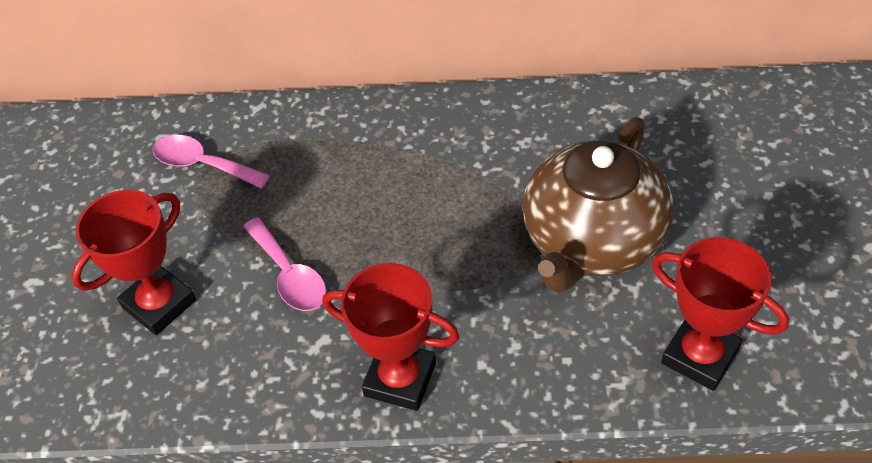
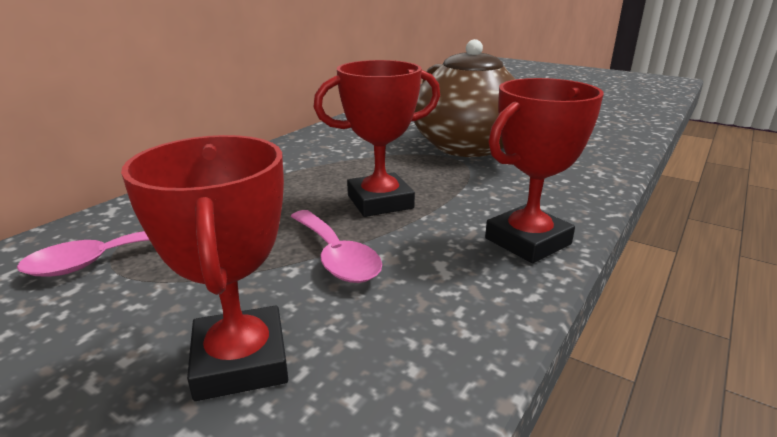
camera: 60 degrees left, 25 degrees down
pink spoon [243,217,326,311] -> pink spoon turned 60 degrees clockwise [291,210,382,283]
red trophy [652,237,789,391] -> red trophy moved to [313,60,440,217]

